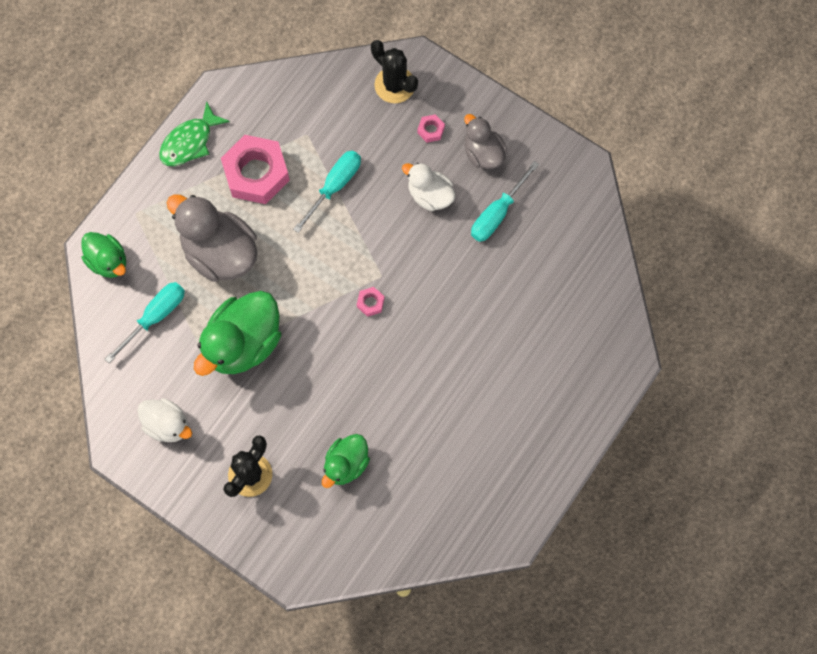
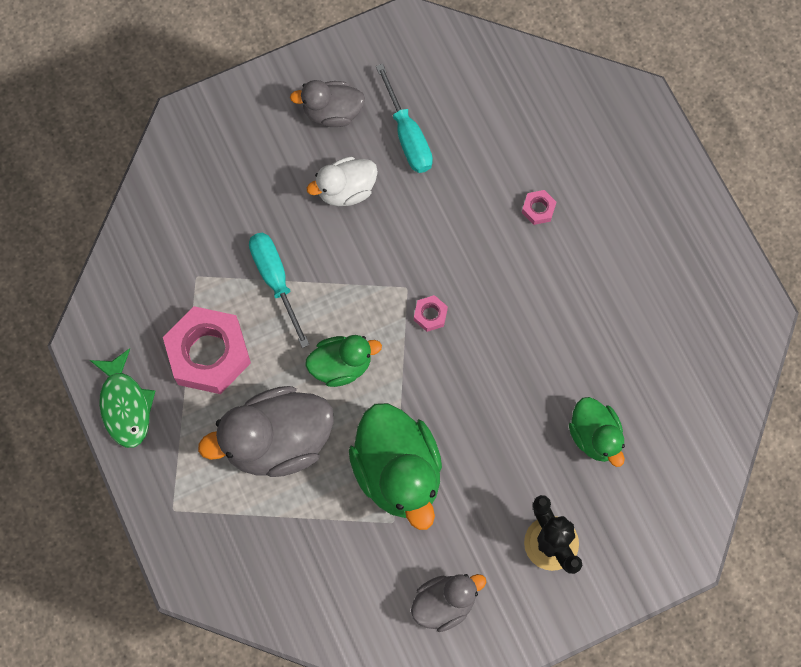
camera: 60 degrees left, 0 degrees up
green duck [81,232,126,278] -> green duck moved to [305,335,382,387]
turquoise screwdriver [105,282,185,363] -> none
white duck [137,398,192,442] -> grey duck [411,574,486,632]
black cactus [371,40,418,103] -> none
pink nut [417,114,445,143] -> pink nut moved to [522,190,556,225]

